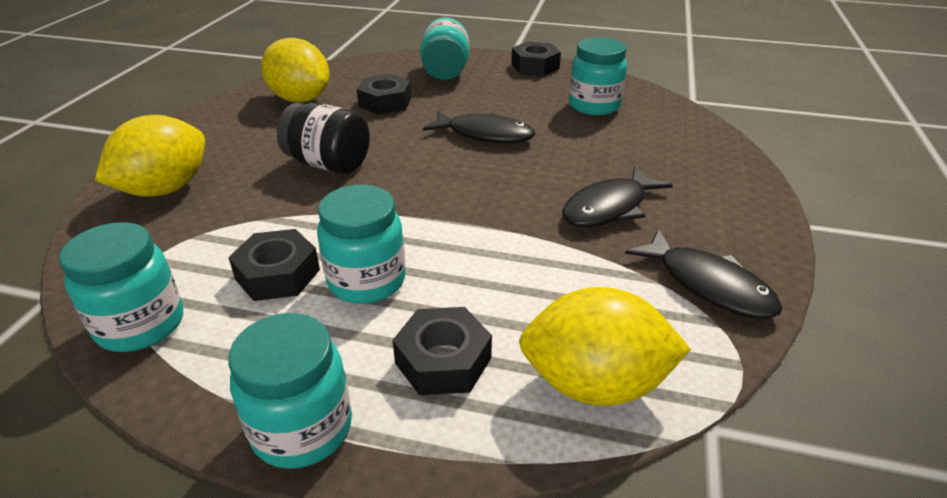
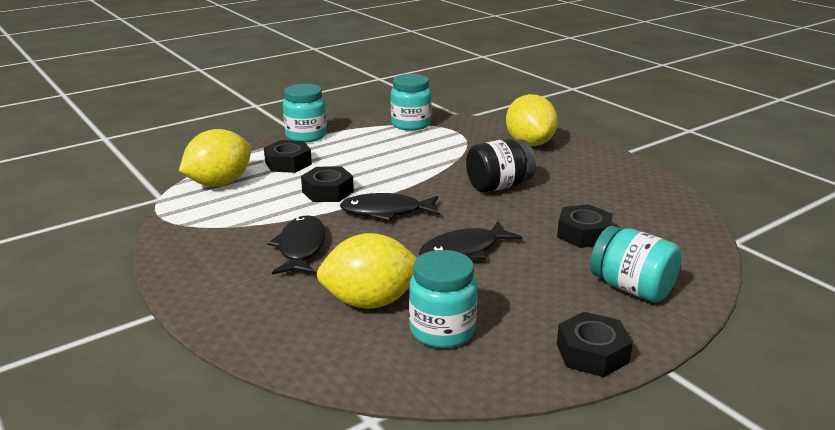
camera: 130 degrees right, 10 degrees down
black nut [228,229,320,301] -> black nut moved to [301,167,354,202]
yellow lemon [261,38,329,103] -> yellow lemon moved to [317,233,417,309]
turquoise jar [317,185,406,304] -> none
black fish [625,229,783,319] -> black fish moved to [340,193,440,221]

